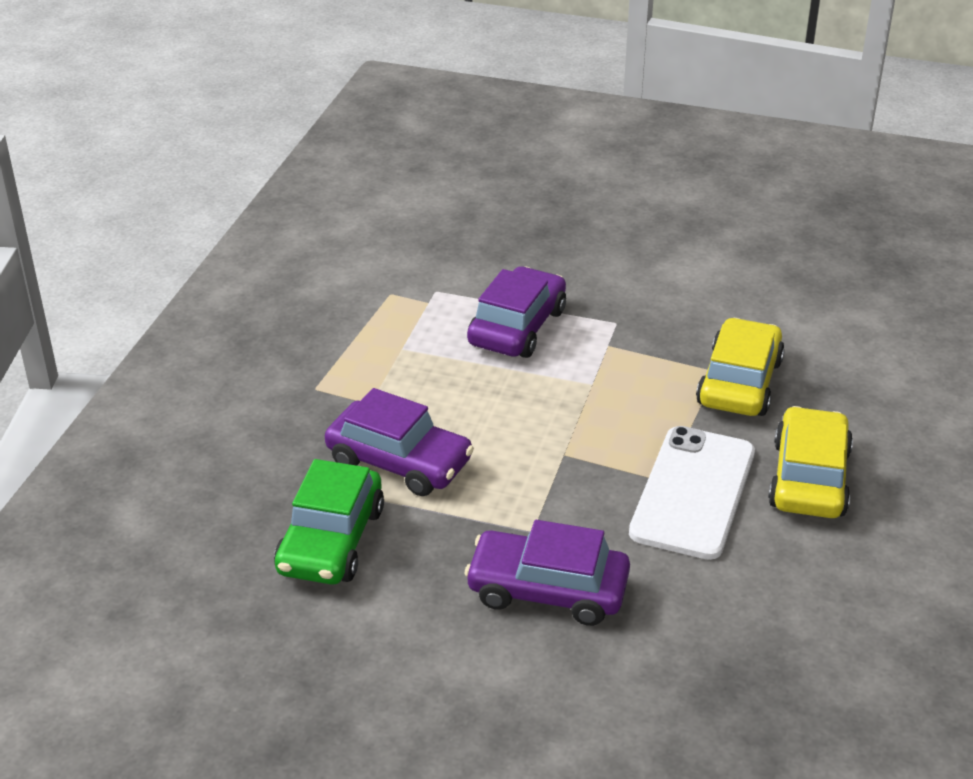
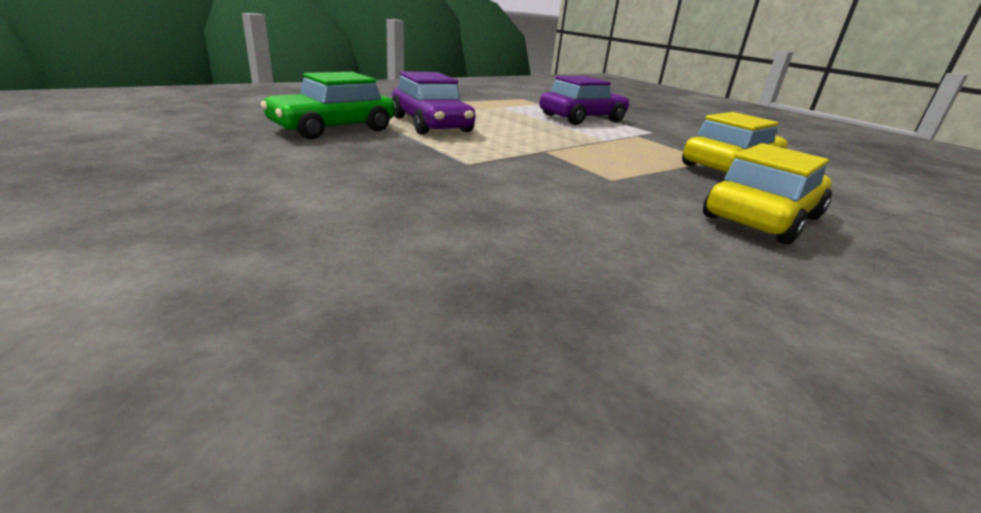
camera: 30 degrees right, 10 degrees down
purple car [465,520,630,626] -> none
white phone [629,426,755,560] -> none

